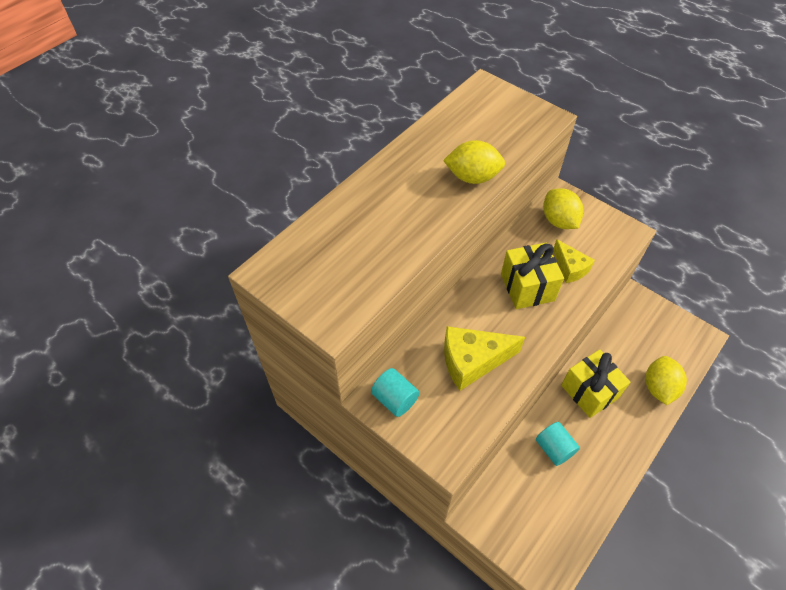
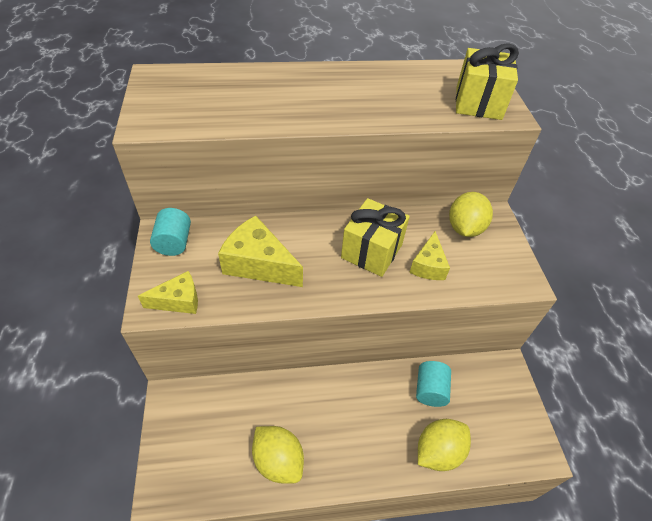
camera: 40 degrees right, 5 degrees down
yellow lemon [443,140,505,184] -> yellow lemon moved to [252,426,304,484]
turquoise cylinder [536,422,580,466] -> turquoise cylinder moved to [416,361,451,407]
yellow gift [561,349,631,418] -> yellow gift moved to [456,43,519,120]
none -> yellow cheese [138,271,198,314]

